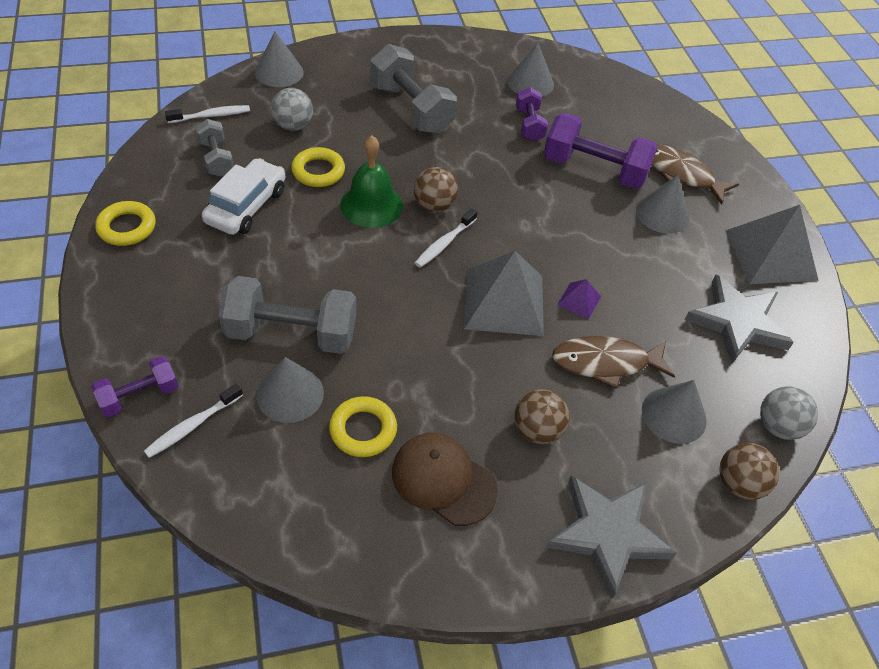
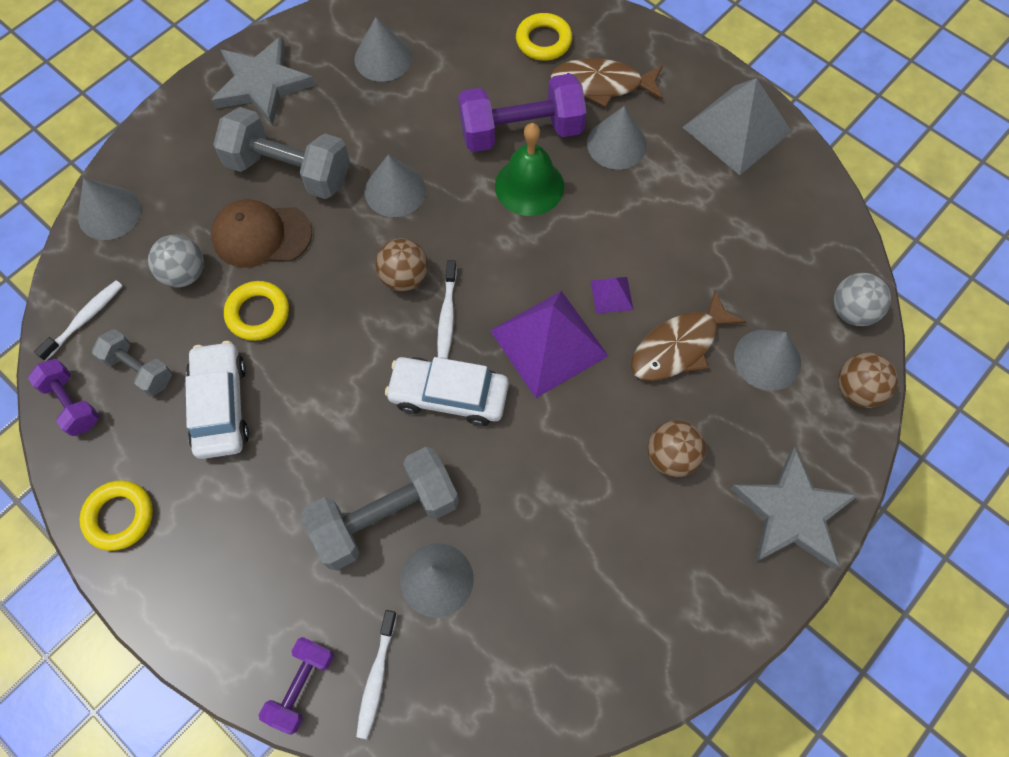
camera: 30 degrees left, 15 degrees up
yellow ring [329,396,397,457] -> yellow ring moved to [516,13,572,61]
green bell [340,135,403,228] -> green bell moved to [495,123,564,216]
brown cap [392,433,498,526] -> brown cap moved to [211,199,312,268]
grey pyramid [464,251,544,336] -> purple pyramid [490,291,608,398]
purple dumbbell [516,87,548,142] -> purple dumbbell moved to [28,359,99,436]
grey star [685,274,794,363] -> grey star moved to [211,36,315,126]
none -> grey cone [365,155,426,217]
none -> white car [385,357,509,426]

